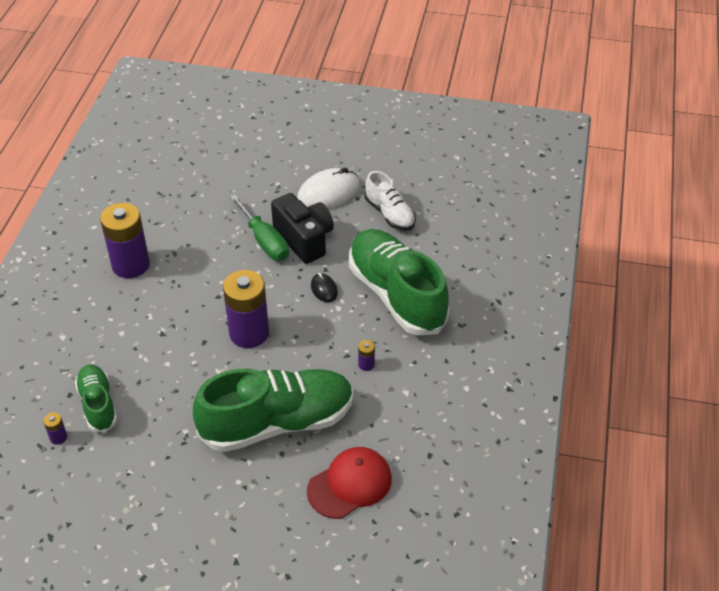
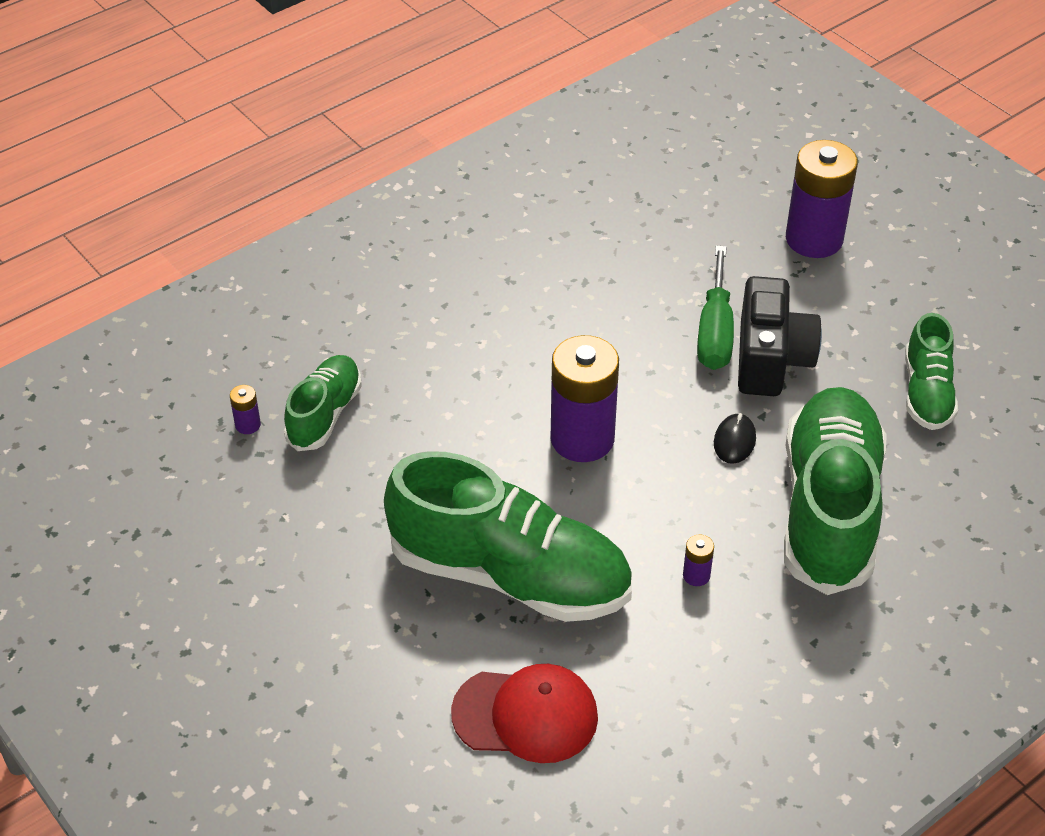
camera: 40 degrees right, 0 degrees up
purple battery [100,203,150,278] -> purple battery moved to [786,140,858,258]
white mouse [297,168,360,209] -> none
white shoe [365,171,416,231] -> green shoe [905,313,958,430]

